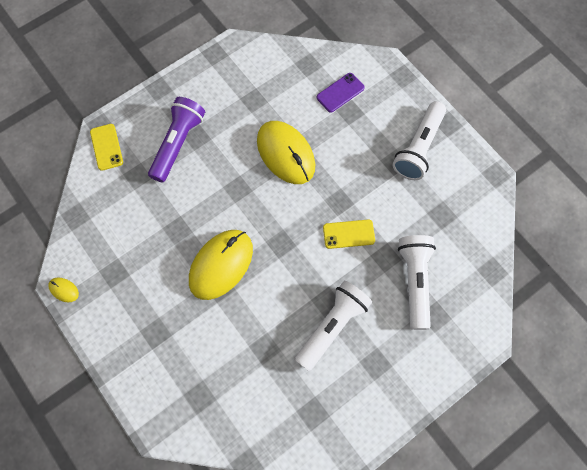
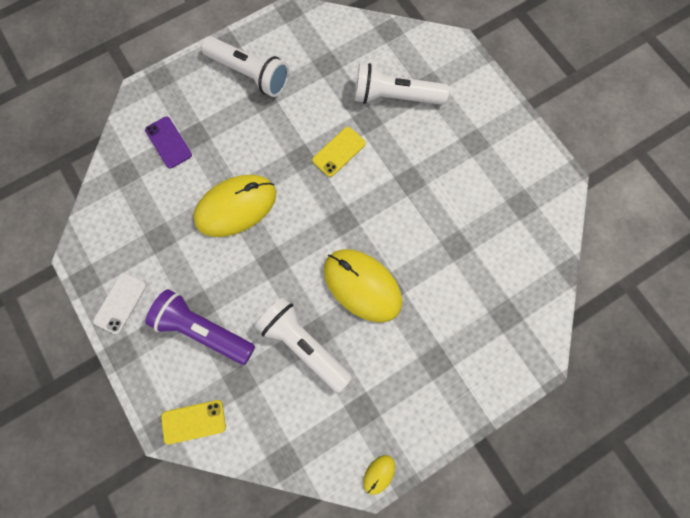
camera: 85 degrees left, 5 degrees up
white flashlight [295,281,372,371] -> white flashlight moved to [255,297,352,393]
yellow phone [323,220,375,249] -> yellow phone turned 45 degrees clockwise [312,127,366,177]
none -> white phone [93,272,147,334]

